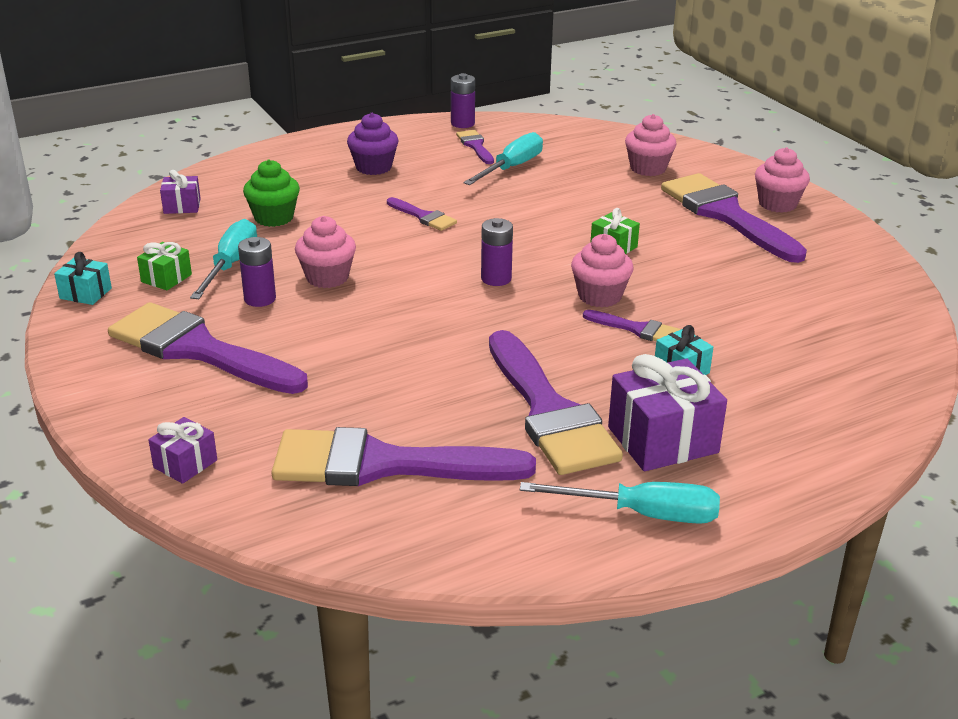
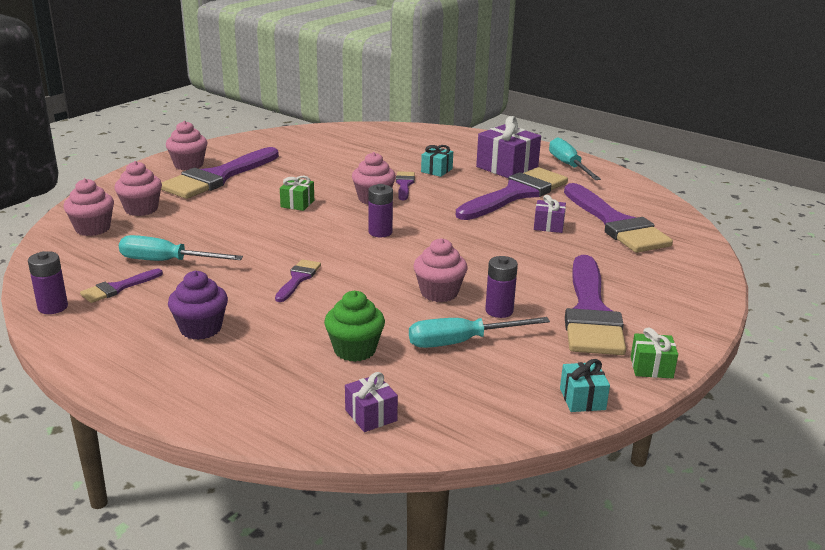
camera: 115 degrees left, 5 degrees down
green gift [137,242,192,290] -> green gift moved to [631,327,678,379]
purple gift [148,417,217,484] -> purple gift moved to [534,195,566,233]
none -> pink cupcake [64,178,114,236]

